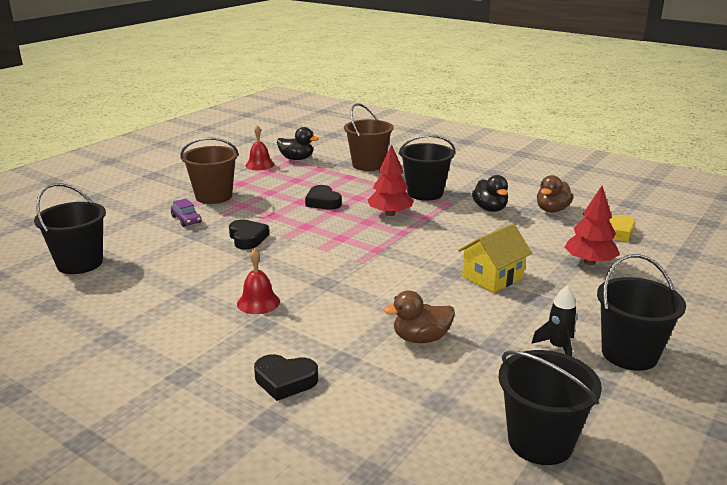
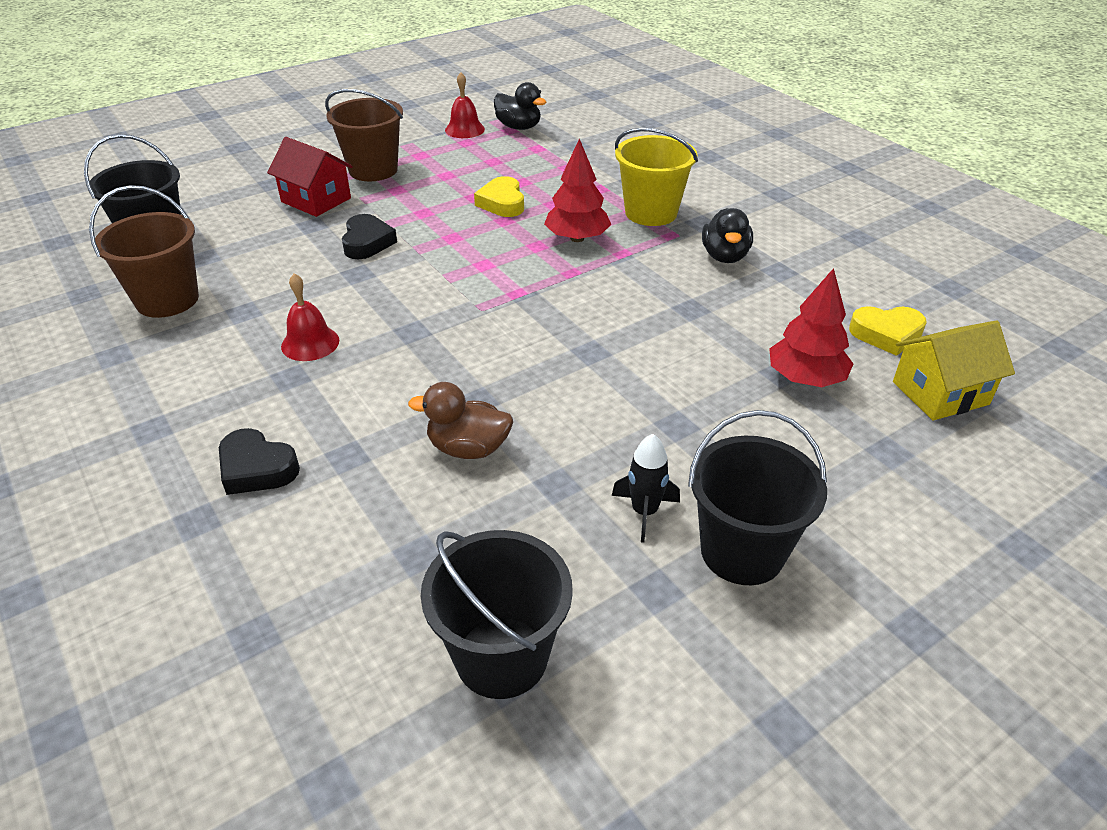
camera: 20 degrees right, 15 degrees up
purple car [171,198,202,227] -> red house [267,137,353,217]
black heart [305,185,342,210] -> yellow heart [474,176,524,217]
brown bucket [344,103,394,171] -> brown bucket moved to [89,185,199,318]
black bucket [398,135,455,201] -> yellow bucket [615,128,698,226]
yellow house [458,224,532,293] -> yellow house moved to [893,320,1015,421]
brown duck [537,175,574,213] -> none

